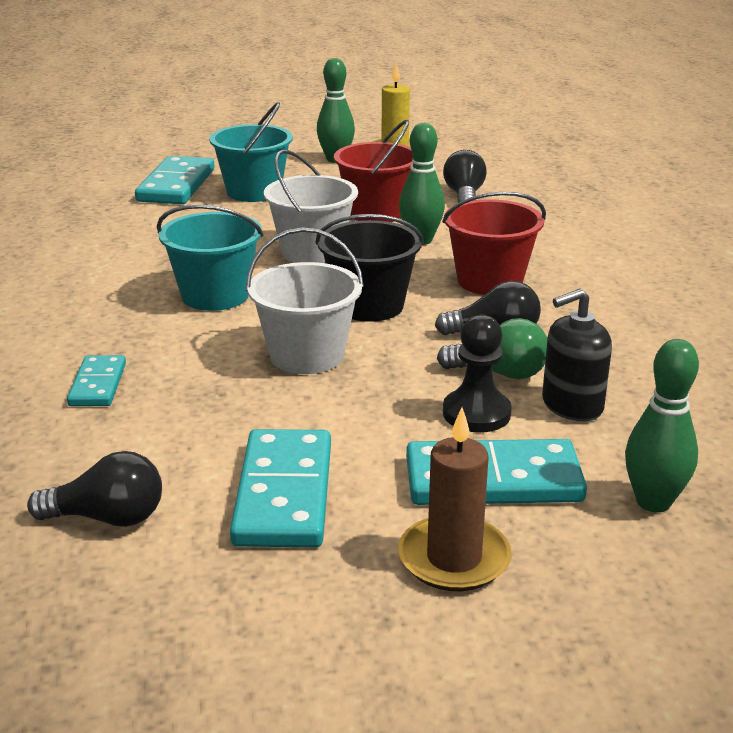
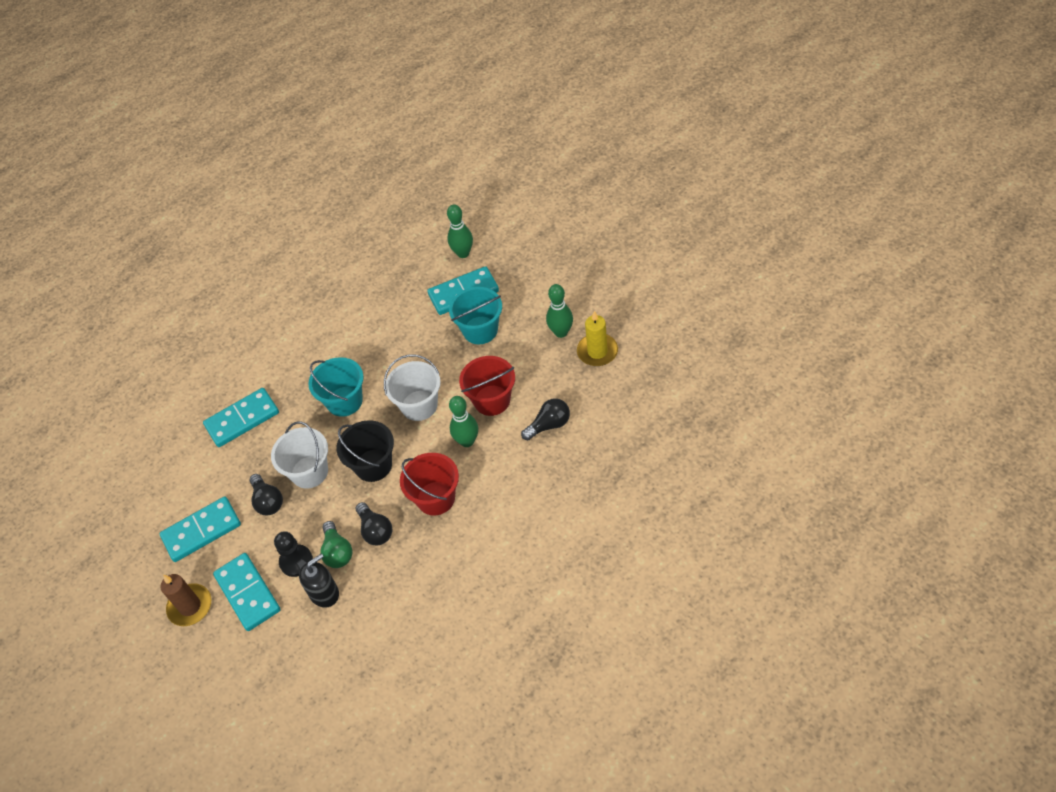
camera: 65 degrees right, 25 degrees up
black light bulb [27,451,162,527] -> black light bulb moved to [249,474,283,515]
turquoise domino [67,355,126,406] -> turquoise domino [203,388,279,447], size x1.75
black soap dispenser [542,289,612,421] -> black soap dispenser turned 105 degrees clockwise [299,554,339,608]
green bowling pin [625,339,699,513] -> green bowling pin moved to [447,205,473,258]

